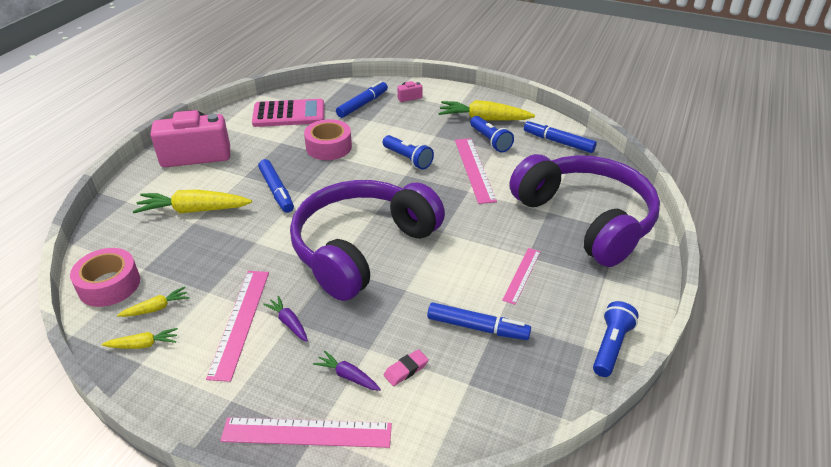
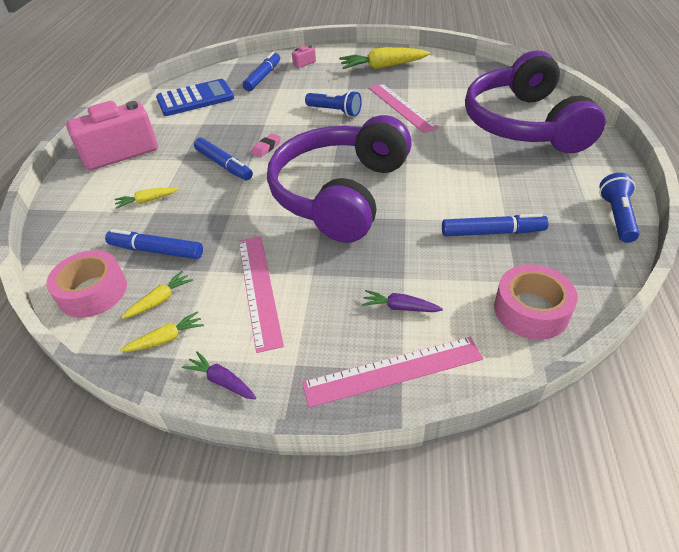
camera: 15 degrees left, 5 degrees up
yellow carrot [133,190,252,213] -> yellow carrot [114,187,178,209], size x0.51
pink calculator [252,99,324,127] -> blue calculator [156,79,234,116]
purple carrot [263,296,308,342] -> purple carrot moved to [182,351,256,399]
pink tape [304,119,352,160] -> pink tape moved to [494,264,578,340]
pink eraser [384,349,429,386] -> pink eraser moved to [251,133,281,157]
blue flashlight [470,116,514,152] -> none
pink ruler [502,248,541,305] -> none
purple headphones [510,154,660,267] -> purple headphones turned 135 degrees counterclockwise [465,51,605,153]
blue marker [524,120,597,153] -> blue marker moved to [105,229,203,259]

